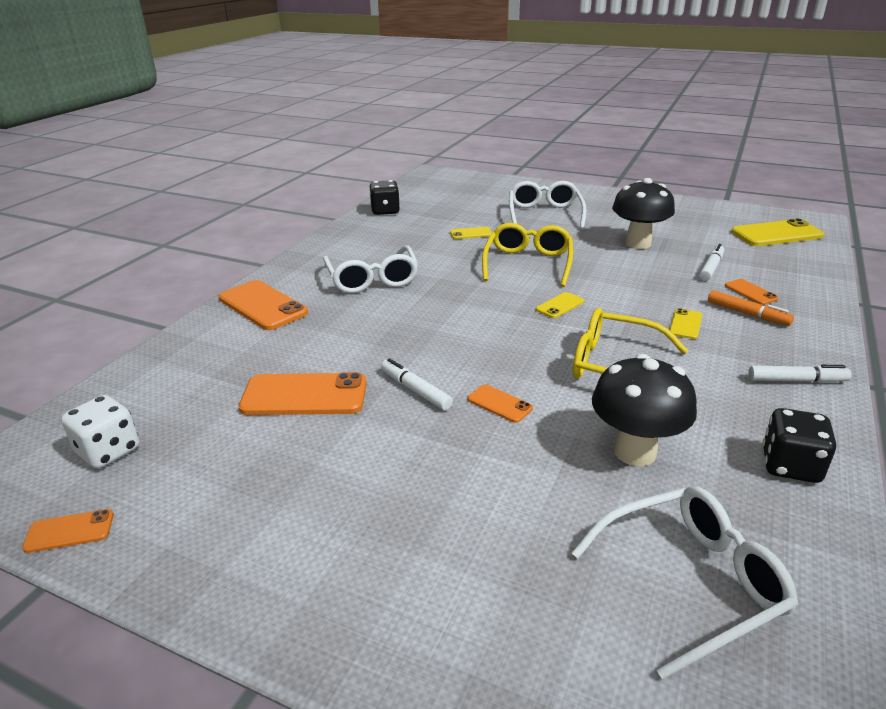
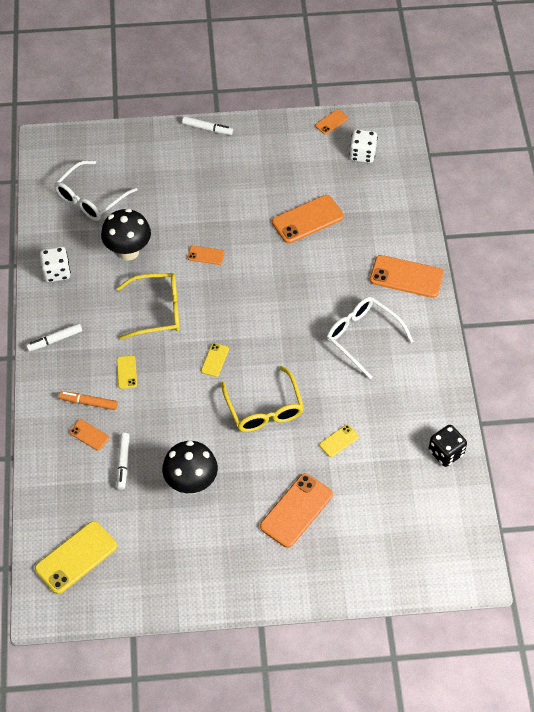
camera: 150 degrees right, 25 degrees up
white marker [381,358,453,410] -> white marker moved to [182,116,233,135]
white glasses [509,181,586,230] -> orange phone [260,474,333,548]
black dice [762,408,836,483] -> white dice [40,247,71,282]

